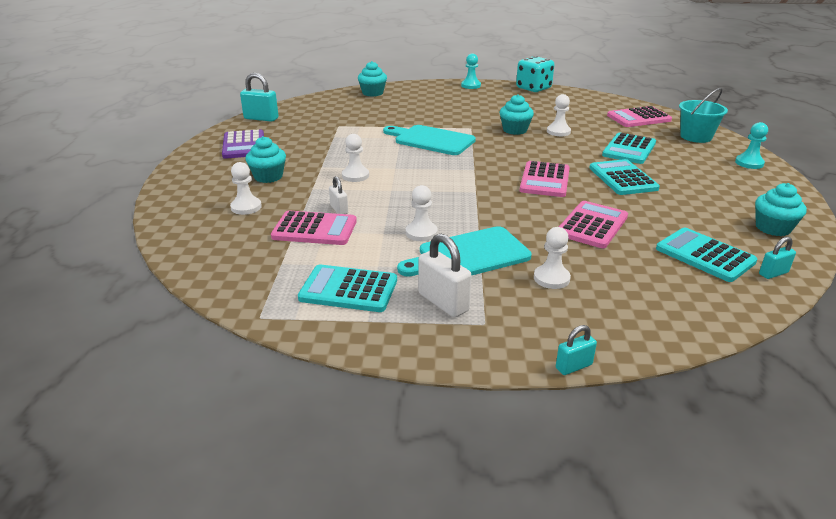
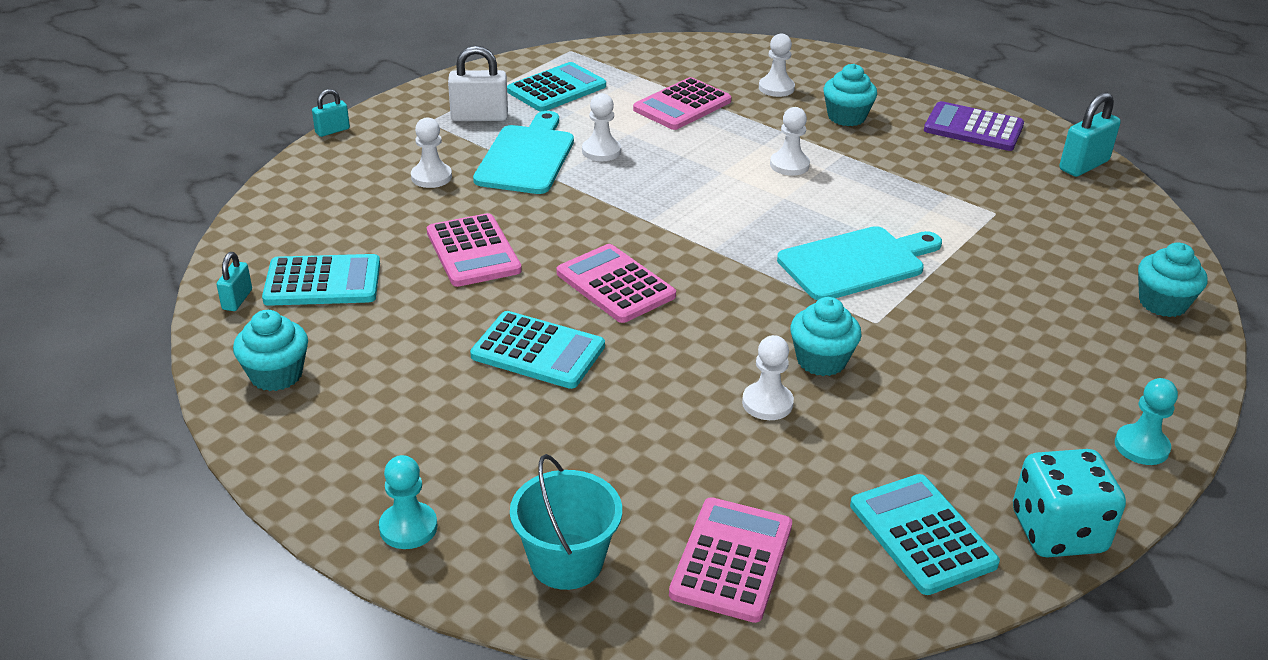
camera: 125 degrees right, 5 degrees up
white padlock [329,176,348,214] -> none
turquoise padlock [556,325,597,375] -> turquoise padlock turned 45 degrees clockwise [312,89,350,137]
turquoise calculator [602,132,656,164] -> turquoise calculator moved to [850,474,1000,595]

